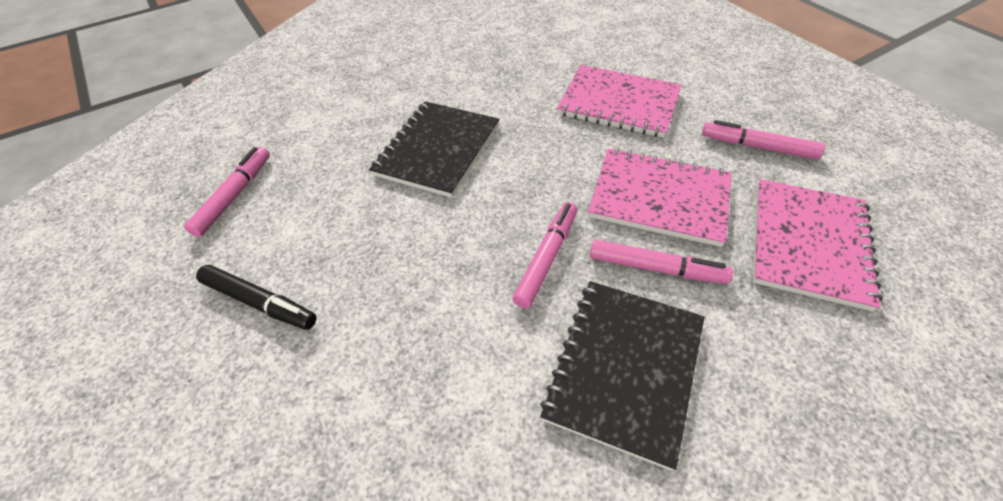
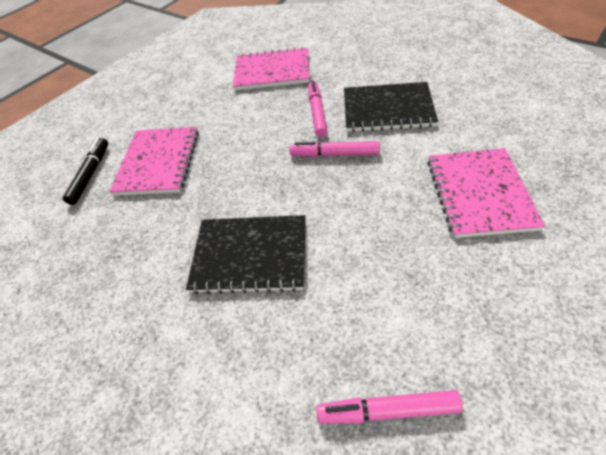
camera: 105 degrees left, 0 degrees up
black marker [196,265,317,330] -> black marker moved to [63,138,108,205]
pink notebook [588,148,732,247] -> pink notebook moved to [427,148,545,238]
pink marker [702,120,825,160] -> none

